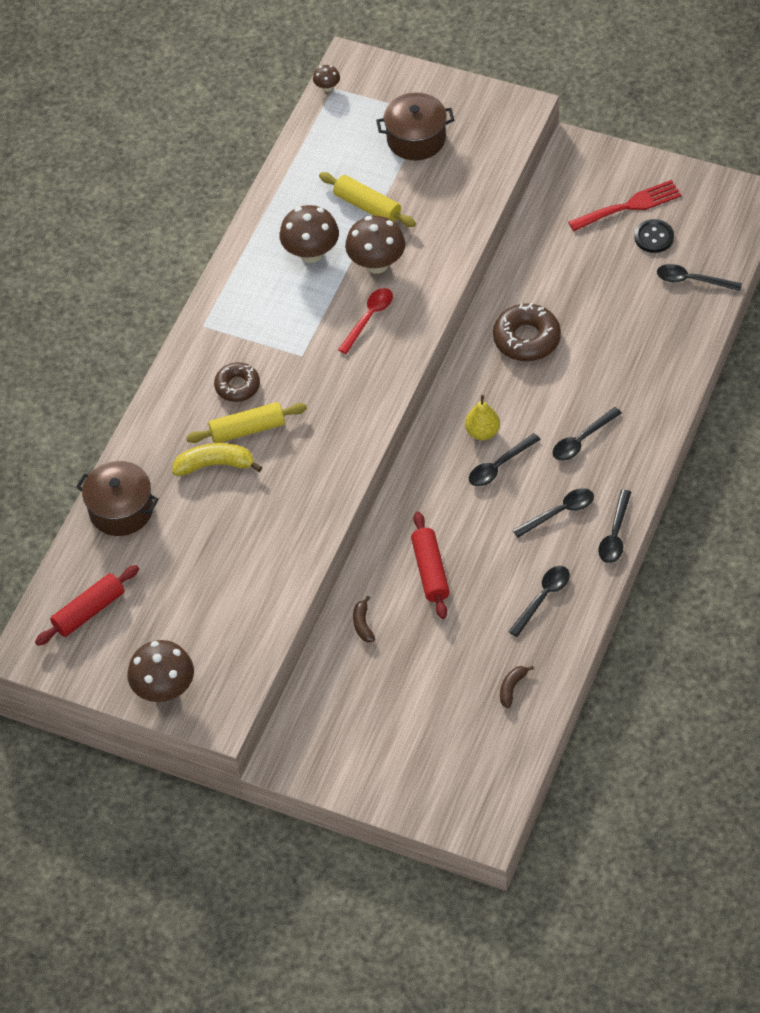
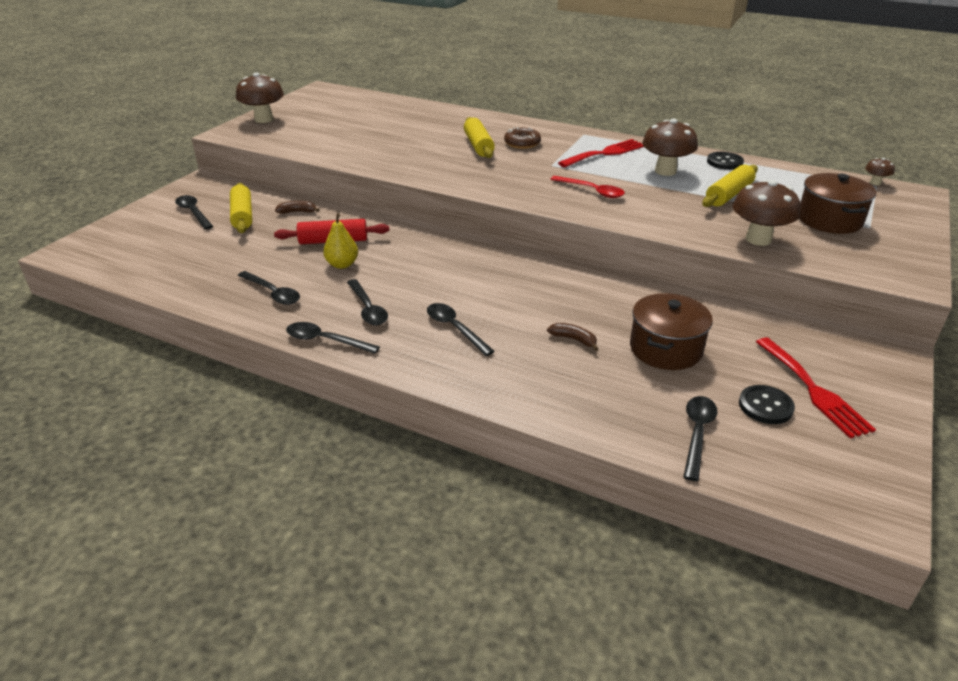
camera: 90 degrees right, 20 degrees down
red rolling pin [35,565,139,646] -> none
brown pot [76,461,159,536] -> brown pot moved to [630,293,713,370]
yellow banana [172,443,262,476] -> none
brown mushroom [345,216,405,274] -> brown mushroom moved to [732,180,800,246]
yellow pear [465,395,500,440] -> yellow pear moved to [323,213,358,269]
black spoon [469,433,541,486] -> black spoon moved to [175,195,213,230]
brown donut [493,303,561,361] -> none
brown banana [500,666,534,708] -> brown banana moved to [547,323,598,351]
none -> yellow rolling pin [230,183,252,233]
none -> red fork [558,139,644,167]
none -> black button [707,152,744,170]

